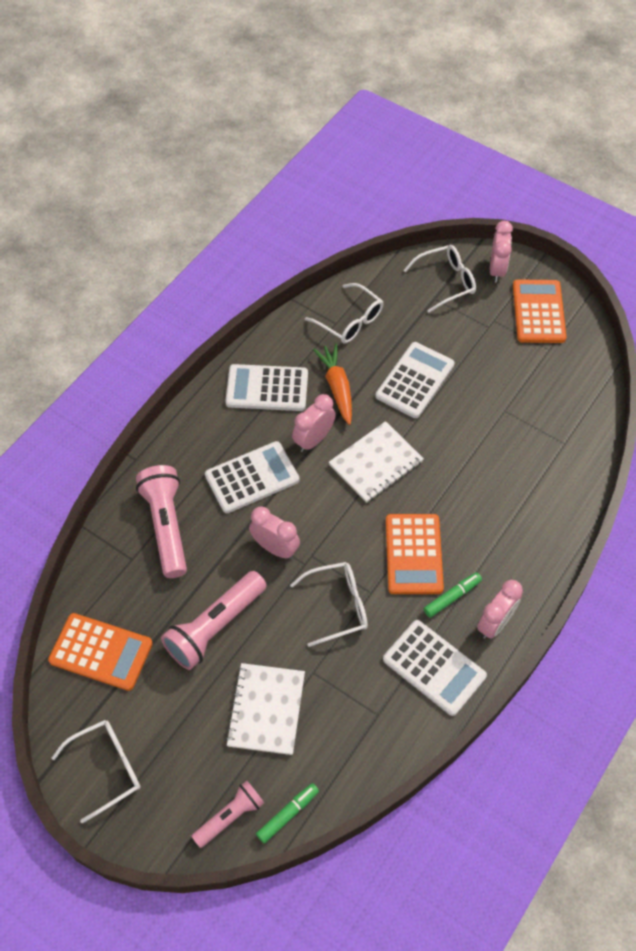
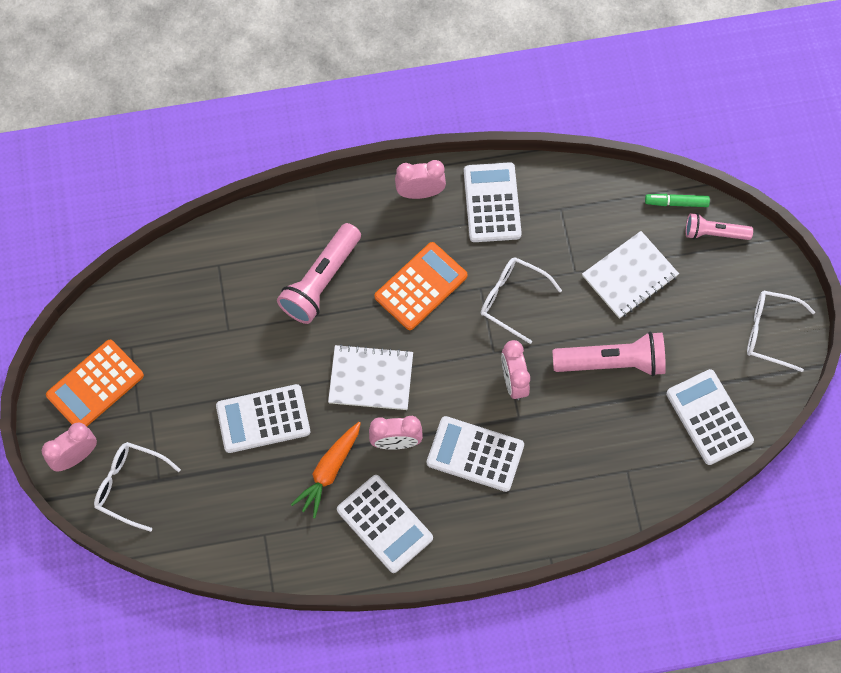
camera: 135 degrees left, 10 degrees up
orange calculator [48,613,153,691] -> white calculator [666,369,754,465]
pink flashlight [136,465,187,578] -> pink flashlight moved to [277,223,361,324]
white glasses [305,283,383,344] -> none
green marker [424,572,482,618] -> none

